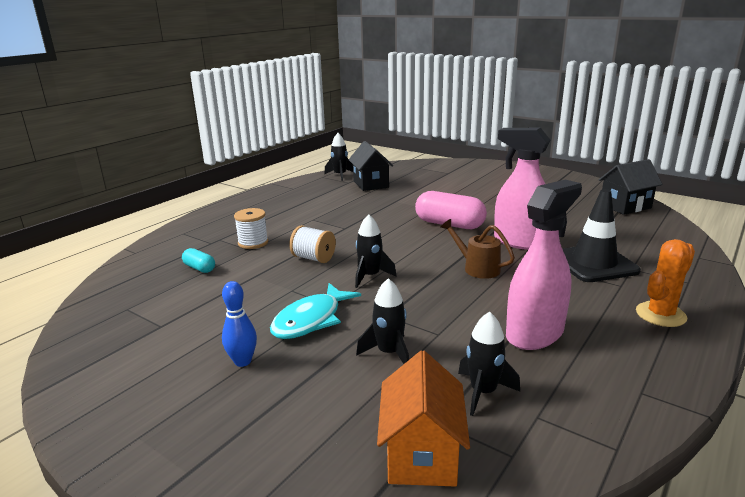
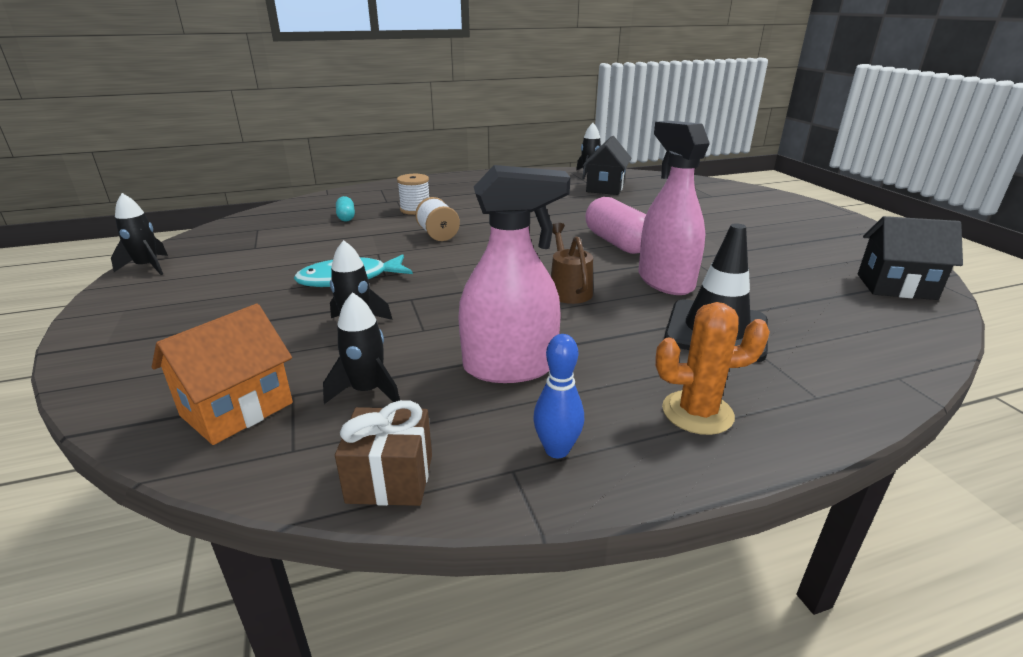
camera: 35 degrees right, 5 degrees up
blue bowling pin [222,281,257,367] -> blue bowling pin moved to [533,334,584,458]
black rocket [355,214,397,288] -> black rocket moved to [111,193,168,275]
none -> brown gift [335,400,432,506]

